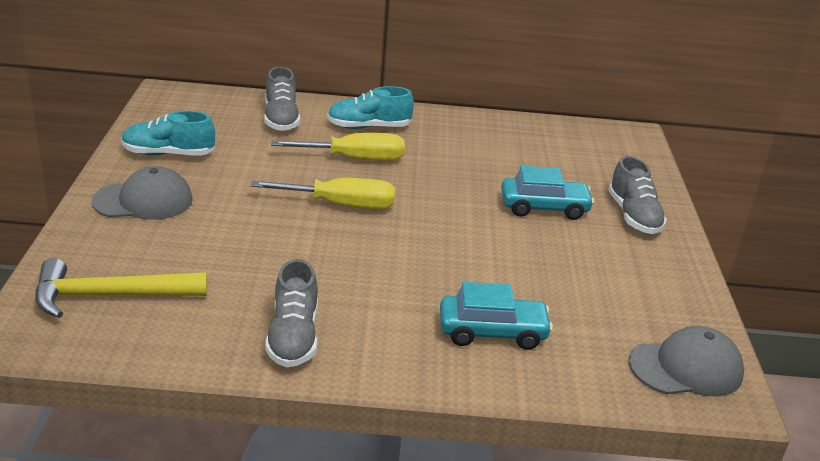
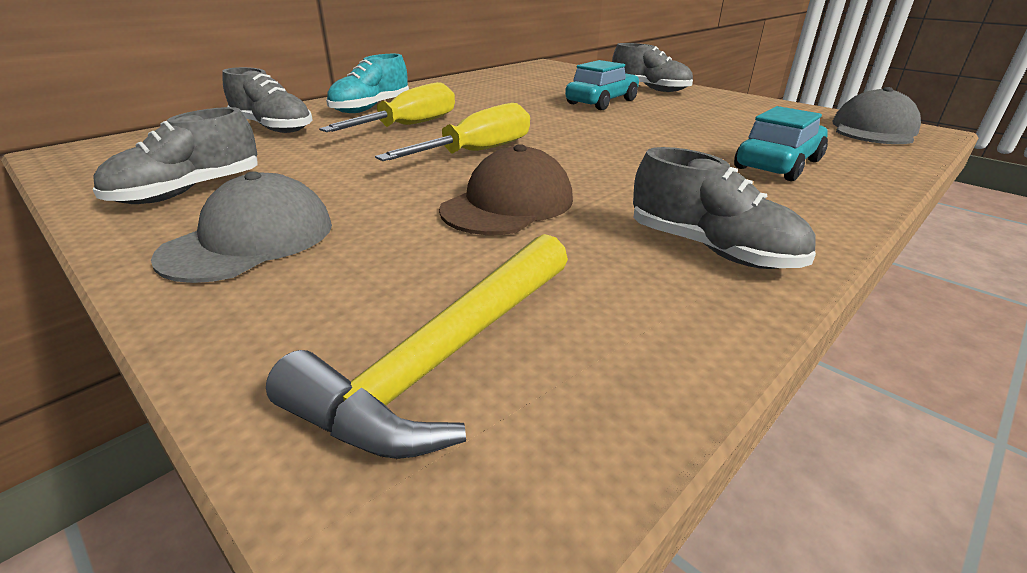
camera: 45 degrees left, 0 degrees up
turquoise shoe [121,111,215,156] -> grey shoe [92,107,258,204]
none -> brown cap [439,144,573,235]

